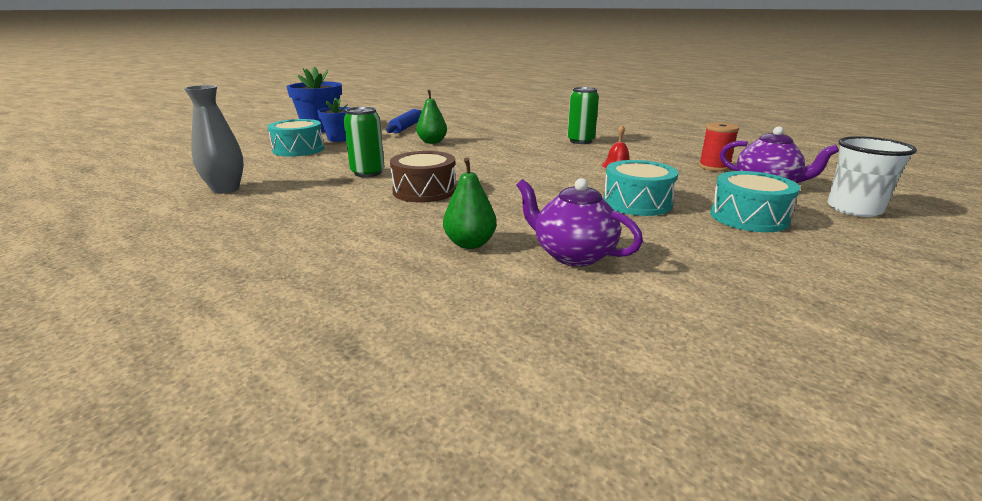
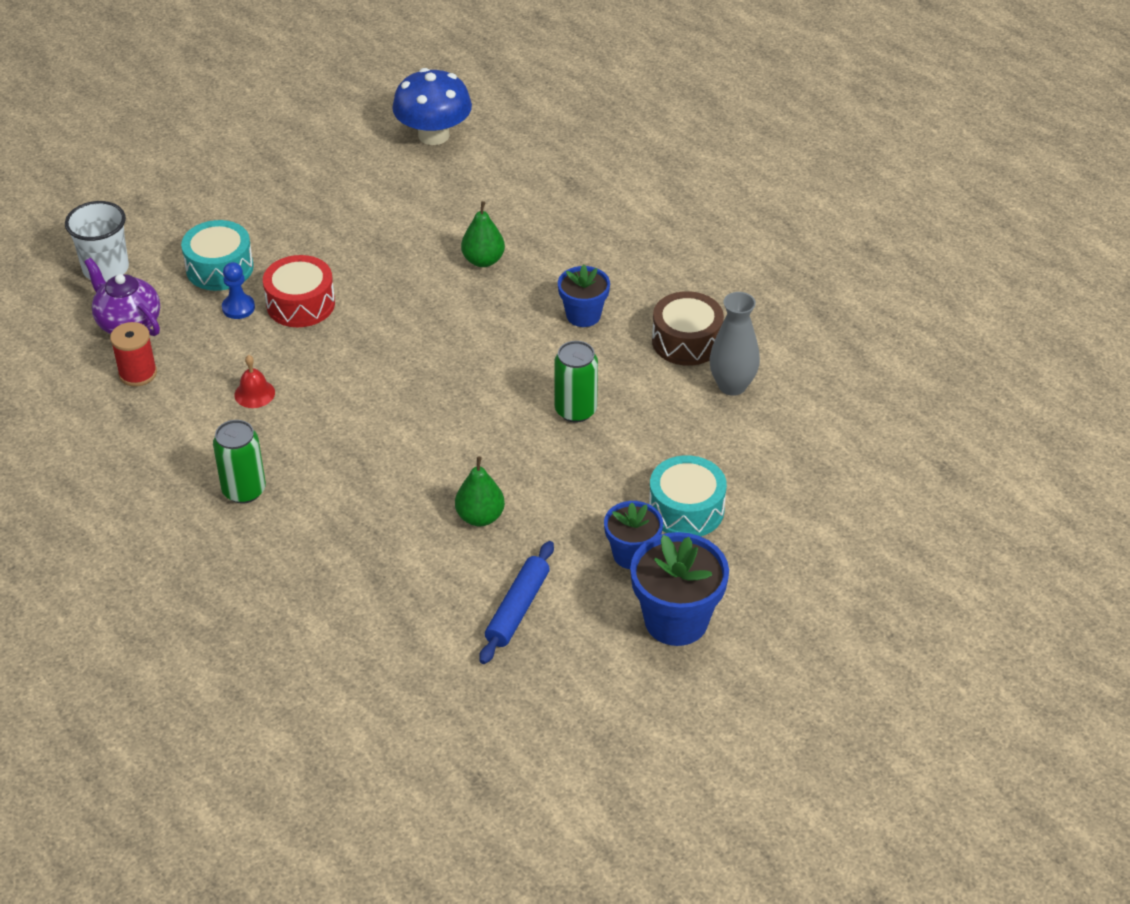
camera: 170 degrees left, 20 degrees up
brown drum [390,151,456,202] -> brown drum moved to [652,291,724,366]
purple teapot [517,178,643,266] -> none
turquoise drum [603,160,678,216] -> red drum [263,255,335,327]
none -> blue pawn [222,262,255,319]
none -> blue mushroom [392,68,472,145]
none -> blue flower pot [558,265,610,327]

